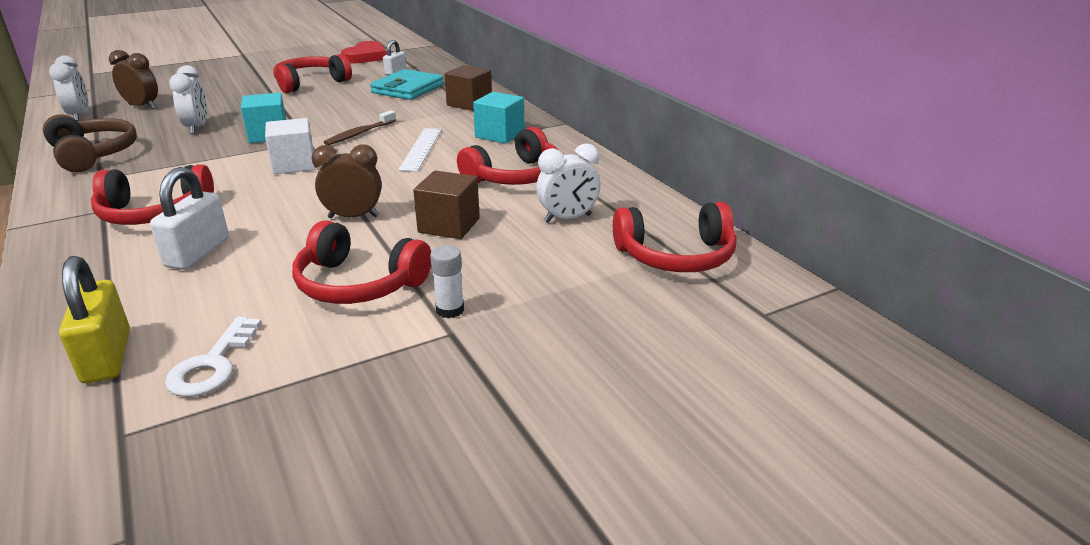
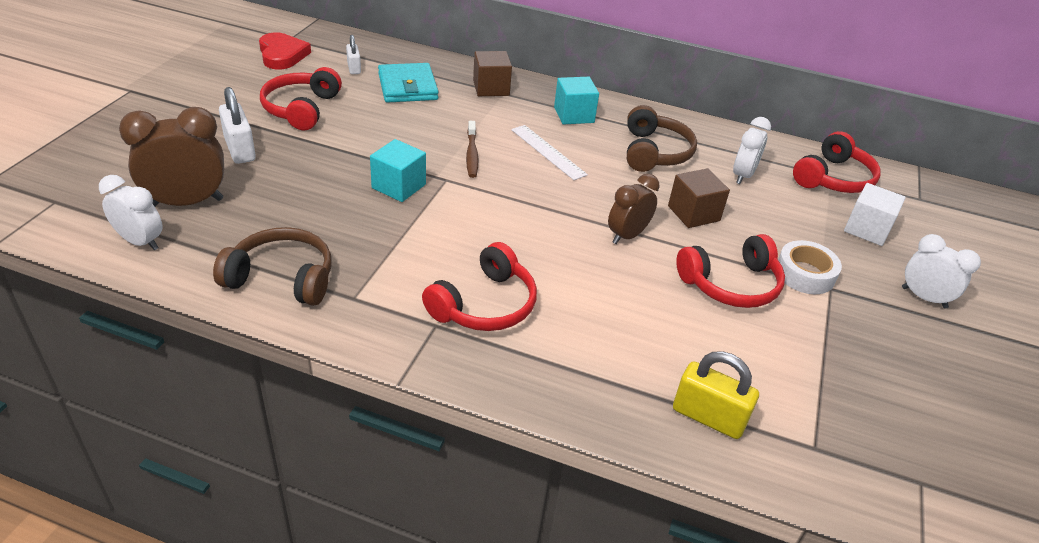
camera: 45 degrees left, 10 degrees up
brown clock [109,50,158,109] -> brown clock [119,107,224,207], size x1.54
white padlock [150,167,229,270] -> white padlock moved to [219,87,256,164]
white key [165,316,262,397] -> none
white clock [169,65,207,134] -> white clock moved to [902,234,981,309]
white cube [265,118,316,174] -> white cube moved to [844,183,906,246]
white glue stick [430,245,464,318] -> white tape [778,240,842,294]
red headphones [457,127,558,185] -> brown headphones [627,105,697,172]

